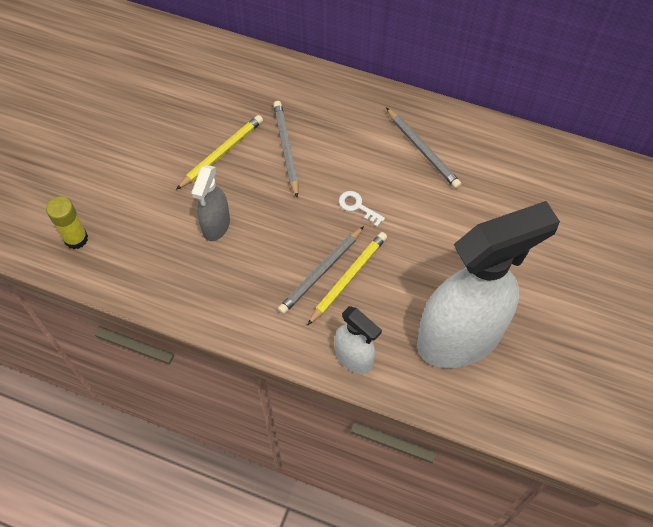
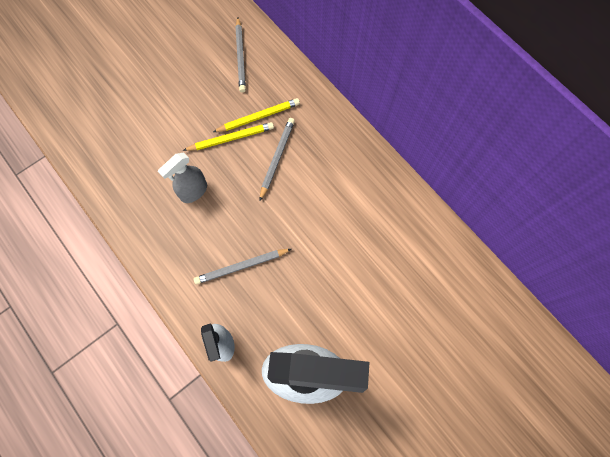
camera: 30 degrees right, 10 degrees up
yellow glue stick [46,196,88,249] -> none
yellow pencil [307,232,387,326] -> yellow pencil moved to [213,98,300,132]
white key [339,191,385,227] -> none
grey pencil [386,108,462,189] -> grey pencil moved to [235,17,246,92]

